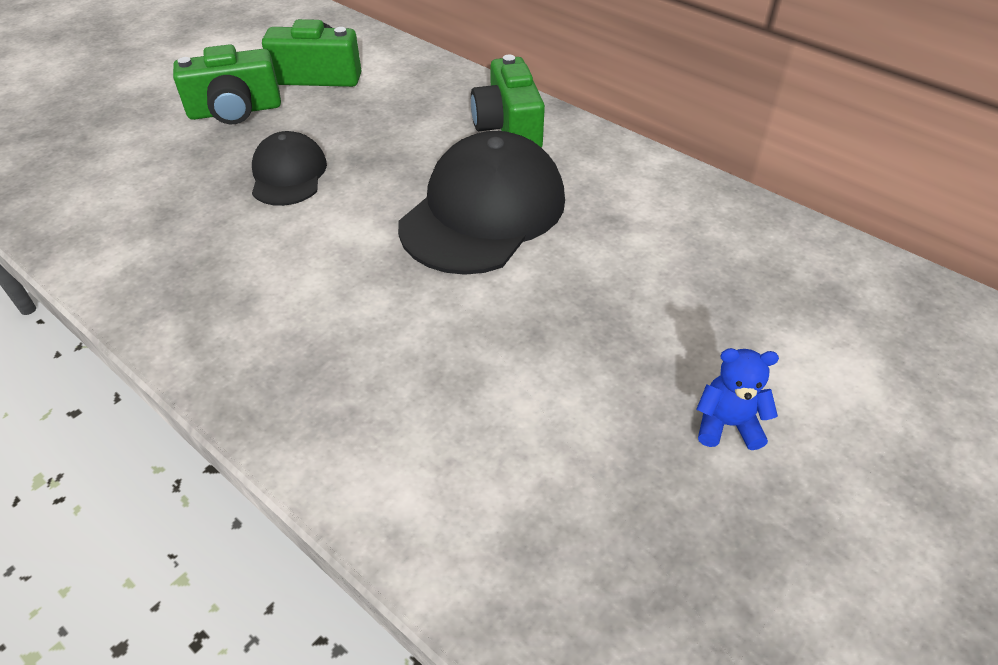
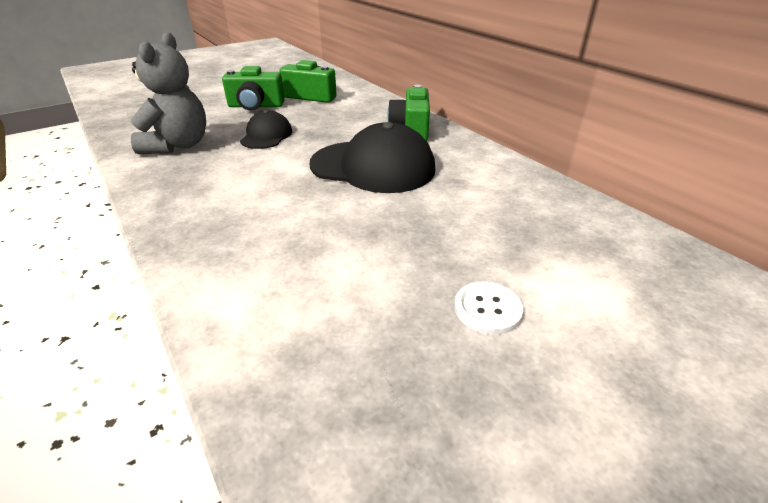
camera: 15 degrees right, 10 degrees down
black cap [398,131,565,275] -> black cap turned 60 degrees clockwise [310,122,435,193]
blue teddy bear [696,348,779,450] -> white button [454,282,523,335]
none -> grey teddy bear [131,32,206,154]

